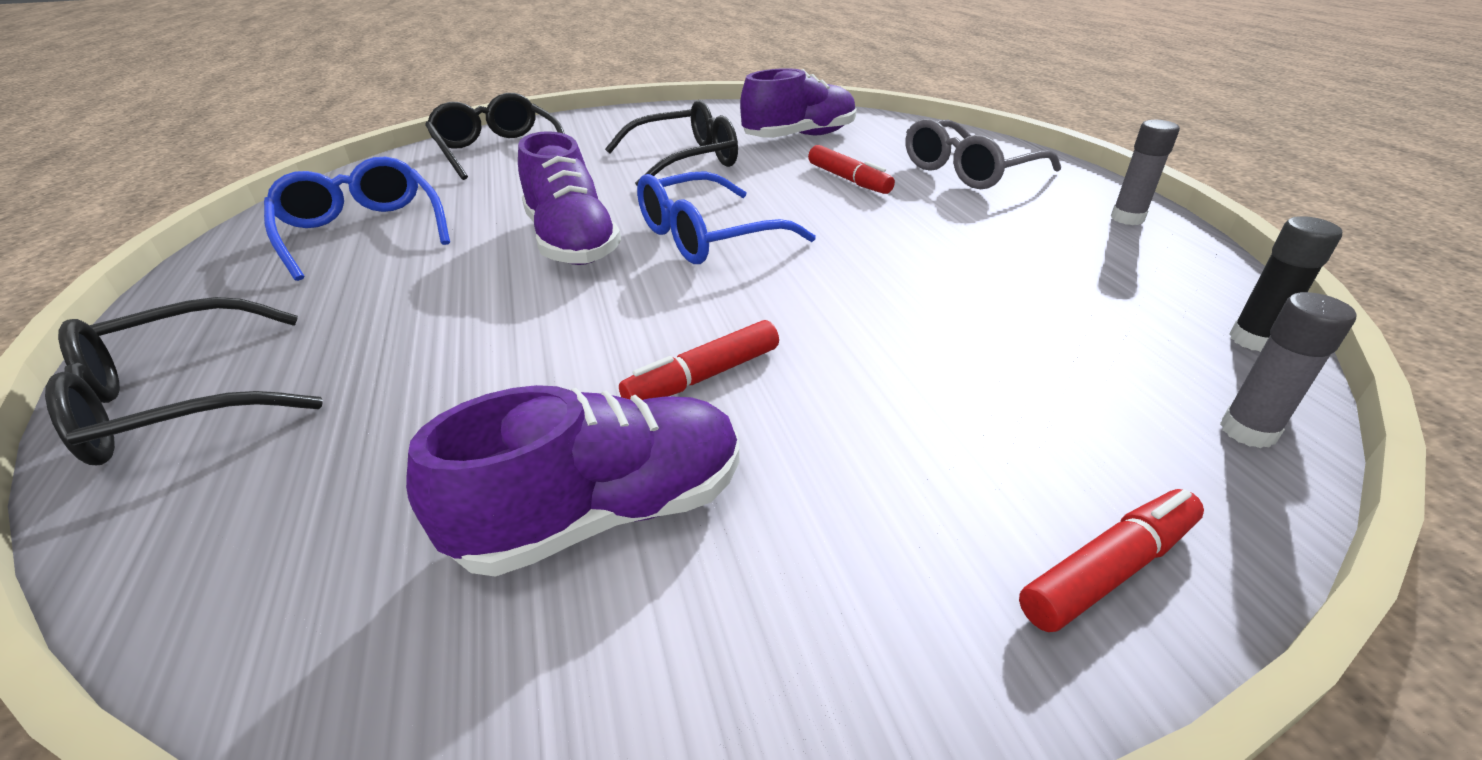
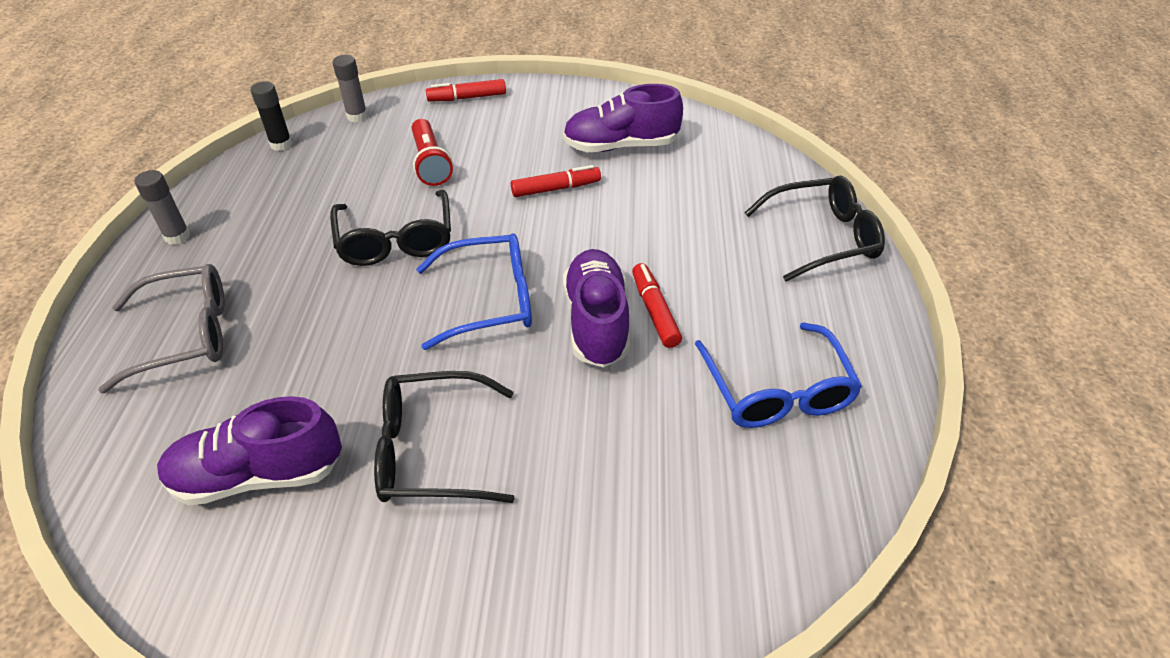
camera: 160 degrees left, 10 degrees up
black glasses [425,93,565,180] -> black glasses moved to [330,190,451,266]
red marker [808,145,895,194] -> red marker moved to [632,263,682,348]
none -> red flashlight [412,119,453,186]

